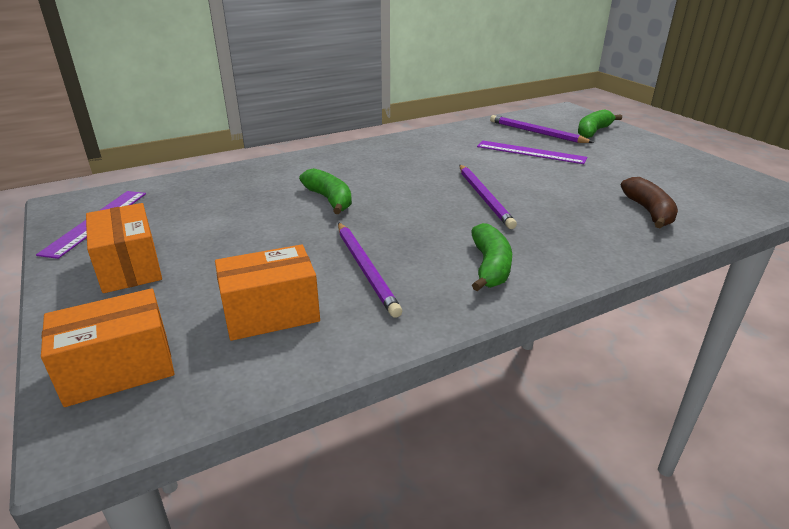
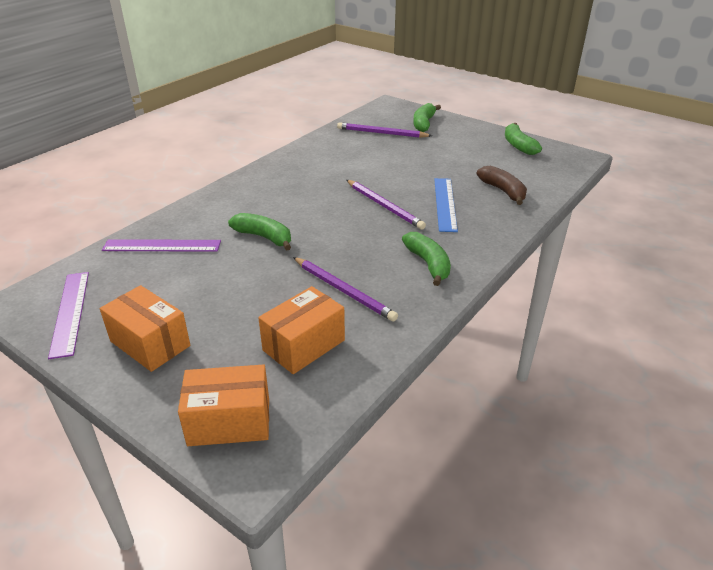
camera: 25 degrees left, 5 degrees up
orange box [41,288,175,407] -> orange box turned 45 degrees clockwise [178,364,269,446]
purple ruler [477,140,588,164] -> purple ruler moved to [102,239,221,252]
none -> blue ruler [434,178,458,232]
none -> green banana [505,123,542,155]

